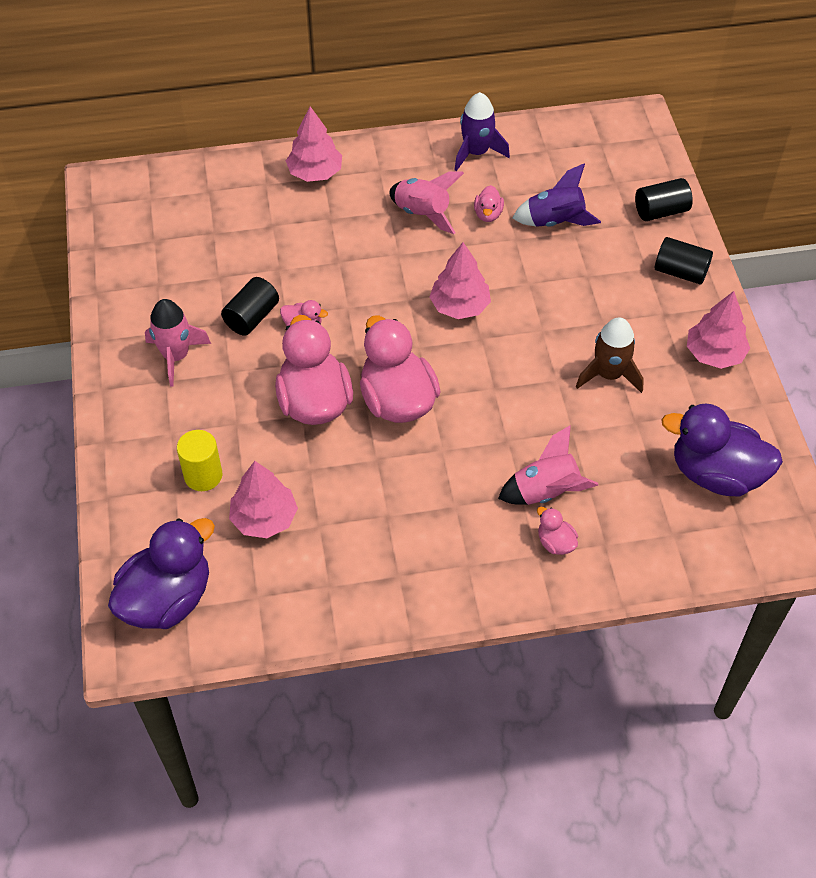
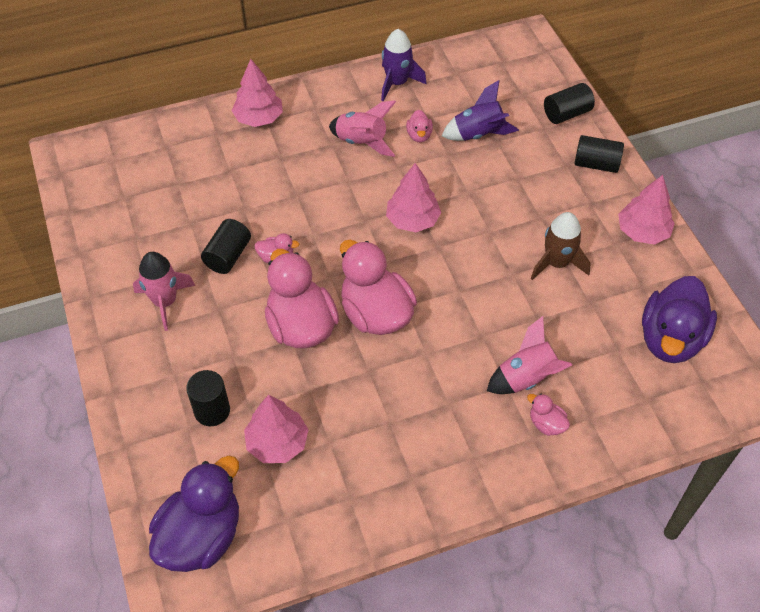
camera: 10 degrees left, 0 degrees up
yellow cylinder [177,430,222,491] -> black cylinder [186,370,230,426]
purple duck [661,404,783,496] -> purple duck turned 75 degrees counterclockwise [642,276,717,363]

